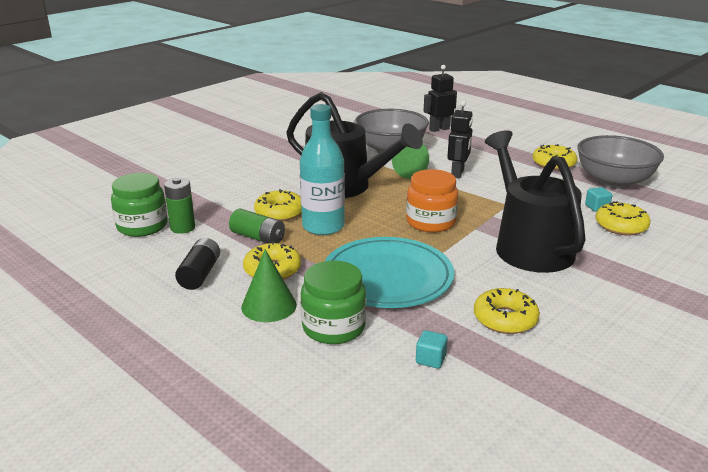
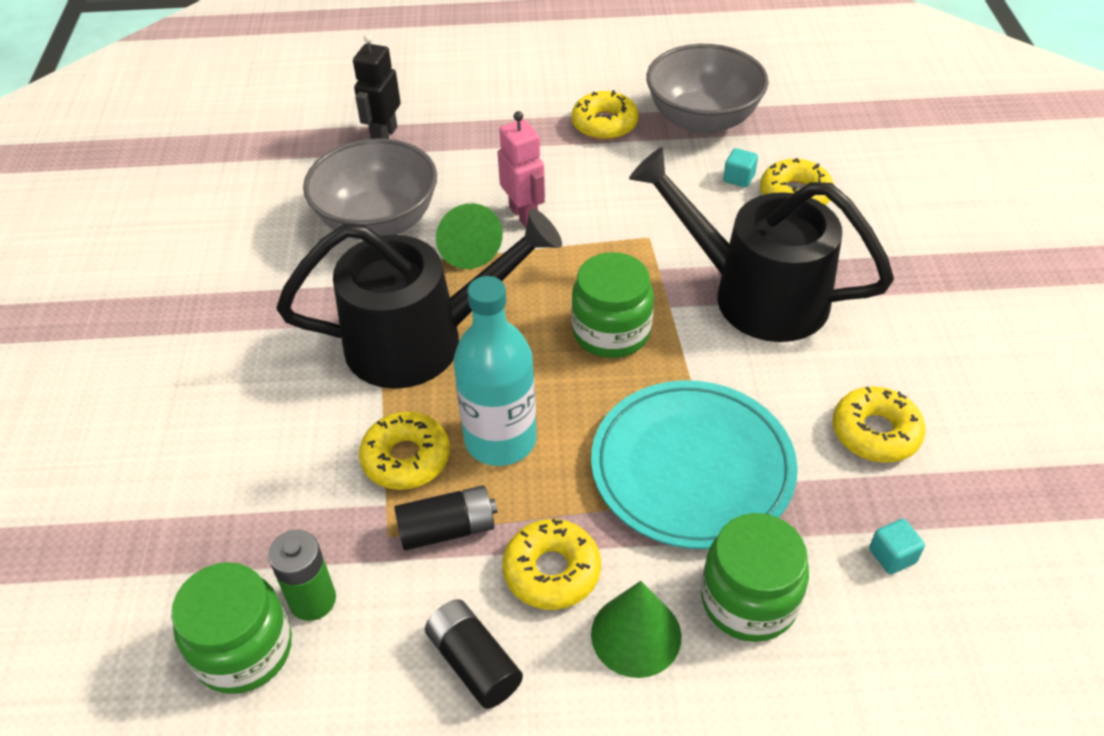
camera: 45 degrees left, 20 degrees up
green battery [229,209,285,243] -> black battery [394,485,497,551]
orange jar [406,169,458,232] -> green jar [571,252,654,358]
black robot [447,101,473,178] -> pink robot [498,111,545,228]

